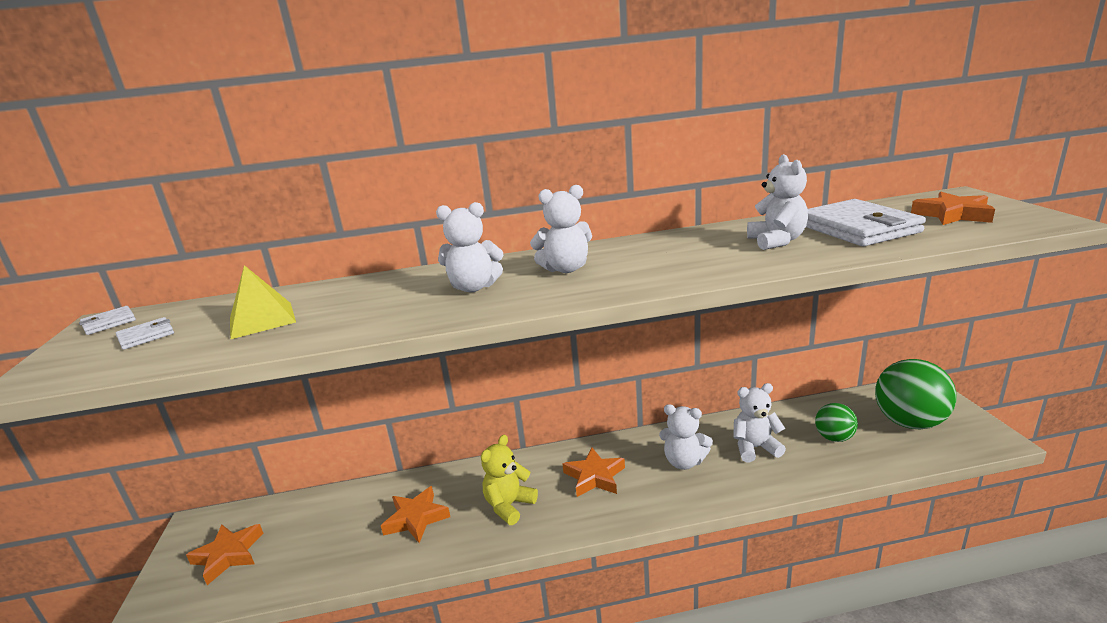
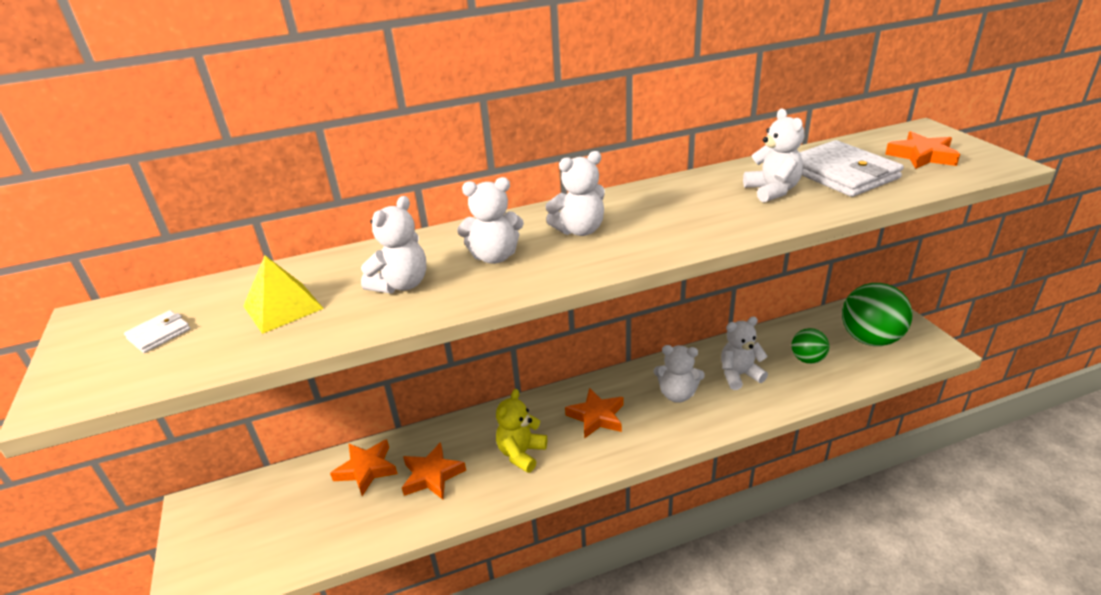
camera: 10 degrees left, 10 degrees up
white wallet [79,306,136,335] -> none
orange star [186,524,263,585] -> orange star moved to [330,439,398,496]
none -> white teddy bear [361,196,427,294]

